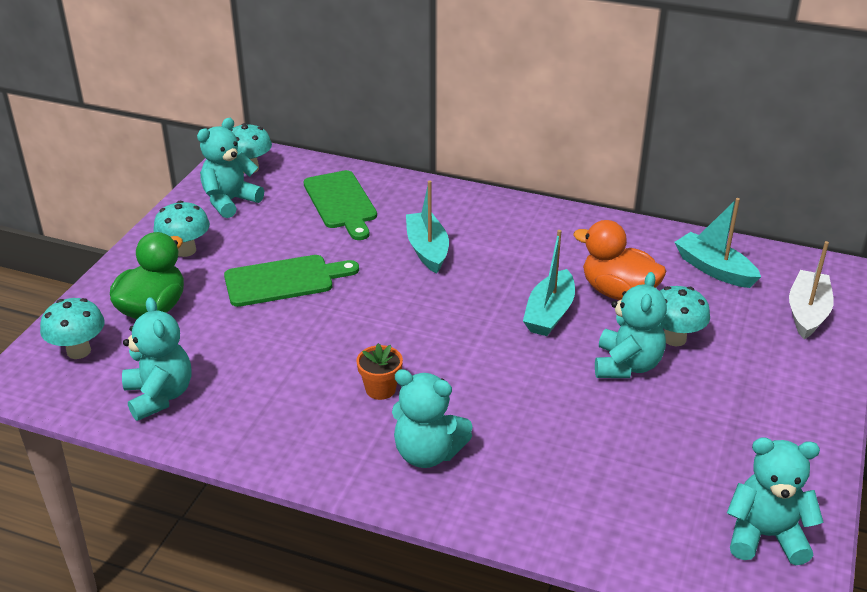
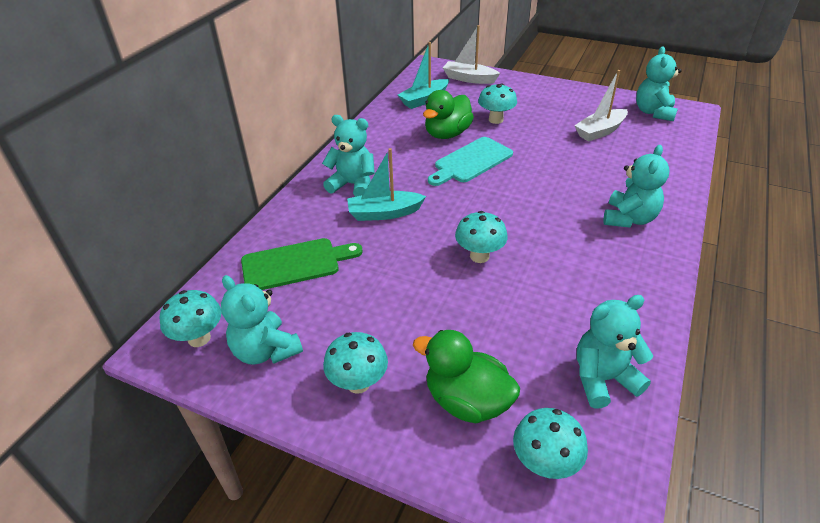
camera: 85 degrees left, 5 degrees up
green cutting board [224,255,359,307] -> none
orange flower pot [356,343,403,400] -> none
turquoise boat [523,230,575,336] -> turquoise cutting board [428,137,513,186]
orange duck [573,220,666,300] -> green duck [423,90,474,139]
turquoise teddy bear [595,272,667,378] -> turquoise teddy bear moved to [322,115,375,197]
none -> turquoise mushroom [455,211,508,263]
none -> white boat [575,70,628,142]

